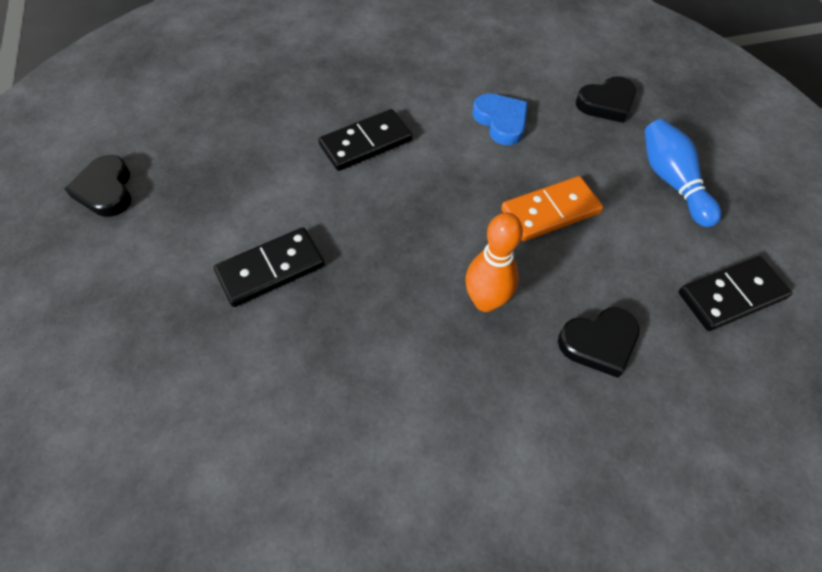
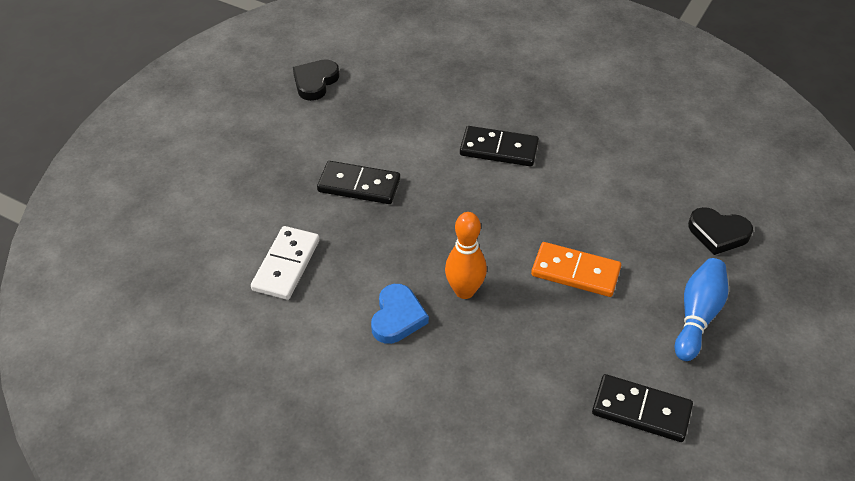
camera: 45 degrees right, 10 degrees down
blue heart [473,93,528,145] -> blue heart moved to [371,284,429,344]
black heart [558,307,640,378] -> none
none -> white domino [251,226,320,300]

